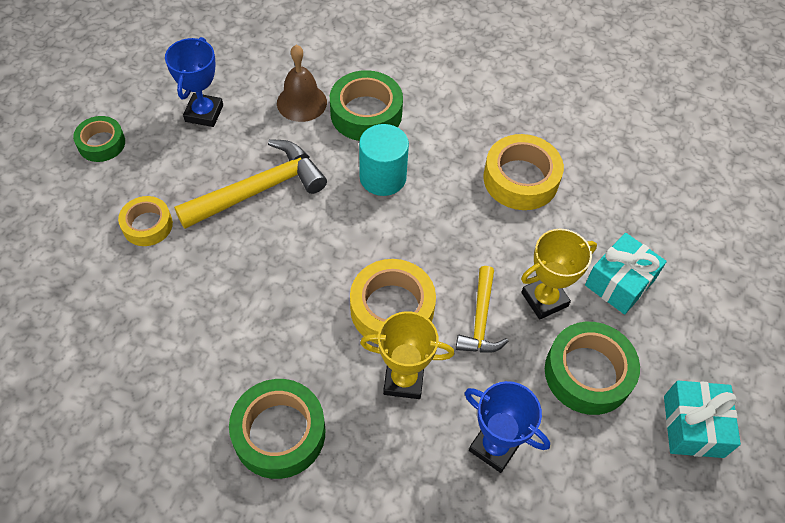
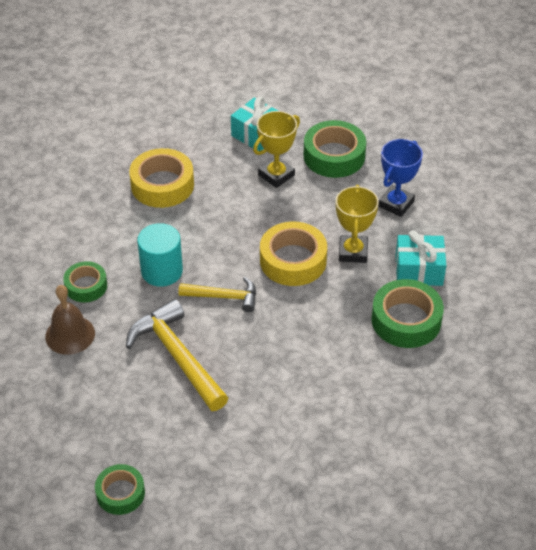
camera: 90 degrees left, 10 degrees down
yellow tape [118,196,173,246] -> none
blue trophy [165,37,223,127] -> none
green tape [330,70,403,141] -> green tape [63,261,107,303], size x0.62
yellow hammer [456,266,509,353] -> yellow hammer moved to [179,277,256,312]
yellow trophy [521,229,597,320] -> yellow trophy turned 75 degrees clockwise [253,111,300,188]
turquoise gift [664,381,741,458] -> turquoise gift moved to [395,230,446,286]

